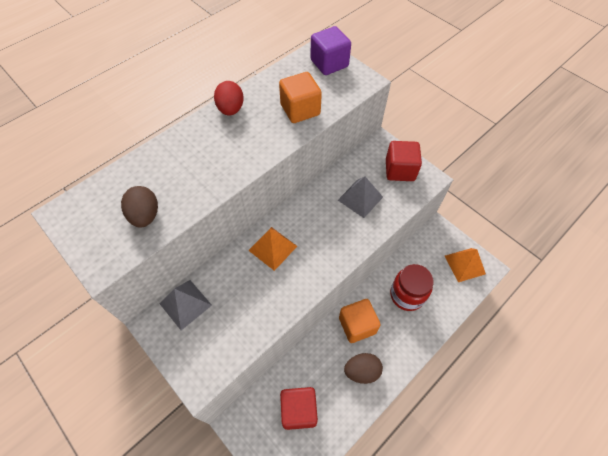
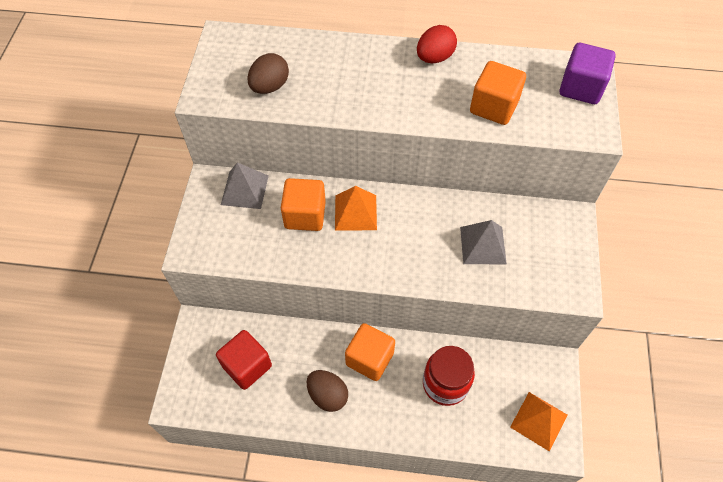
camera: 50 degrees right, 0 degrees up
red cube [386,141,422,181] -> none
none -> orange cube [281,178,326,231]

